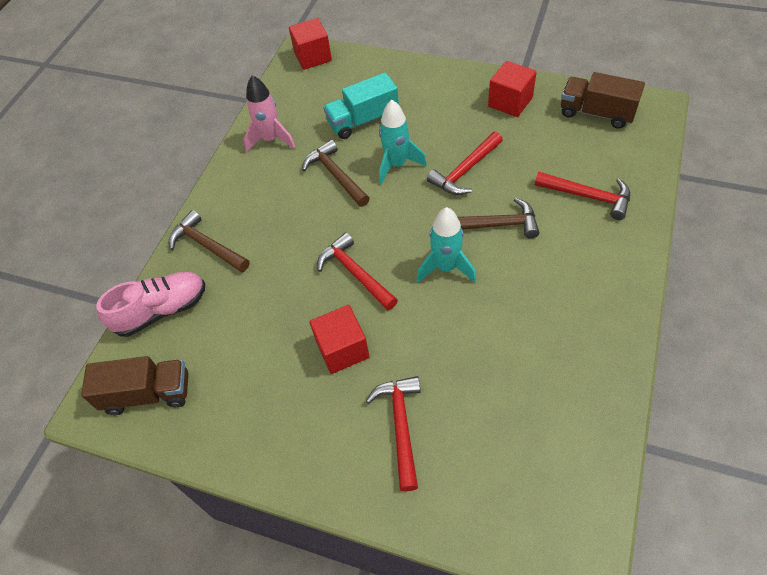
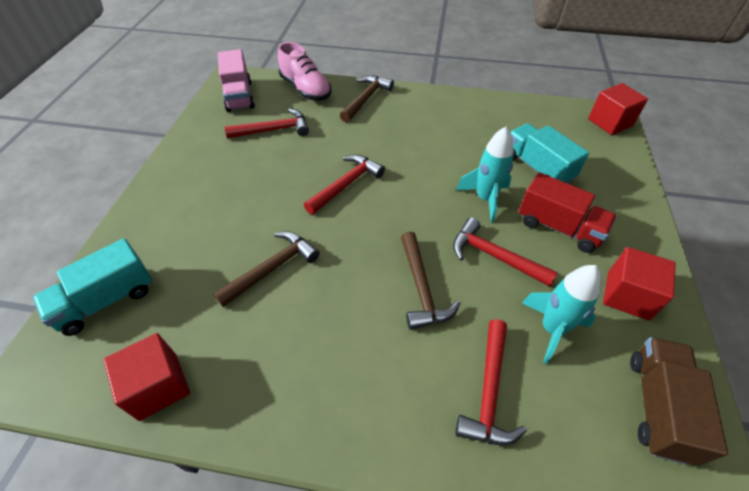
camera: 75 degrees right, 5 degrees down
brown truck [81,356,188,415] -> pink truck [218,49,255,112]
pink rocket [244,75,296,153] -> none
brown hammer [302,140,370,207] -> brown hammer moved to [213,231,320,307]
red cube [310,305,370,374] -> red cube moved to [103,333,190,421]
red hammer [366,376,421,492] -> red hammer moved to [224,108,309,139]
turquoise rocket [417,207,476,283] -> turquoise rocket moved to [522,265,602,364]
none -> turquoise truck [33,238,152,336]
none -> red truck [519,172,617,253]

